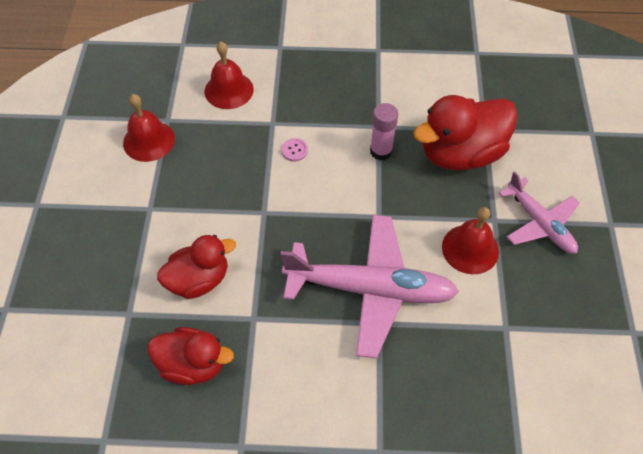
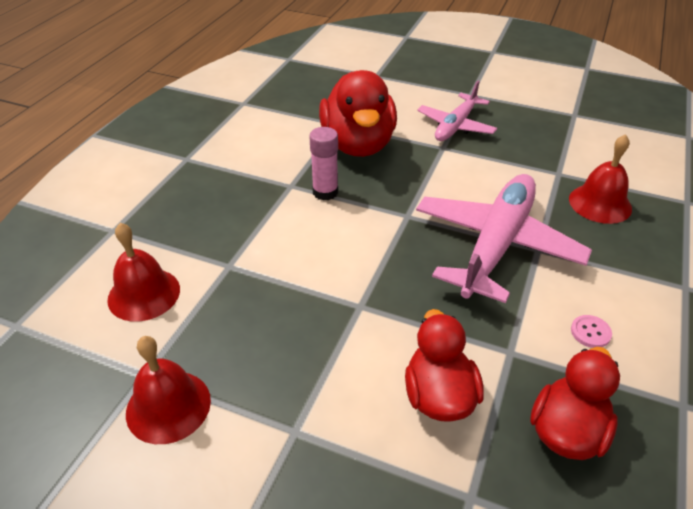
camera: 70 degrees left, 15 degrees down
pink button [281,138,308,161] -> pink button moved to [571,315,612,348]
red bell [442,207,499,274] -> red bell moved to [569,134,632,224]
pink plane [499,171,580,254] -> pink plane turned 135 degrees clockwise [417,81,497,141]

